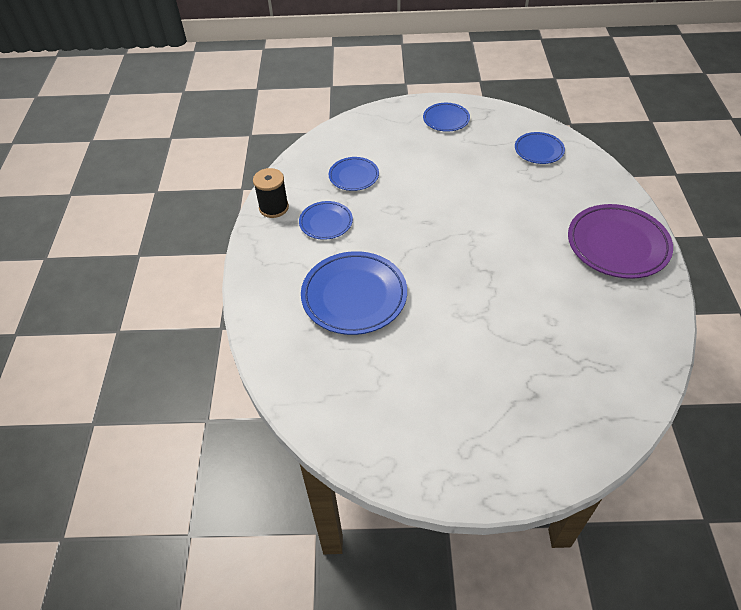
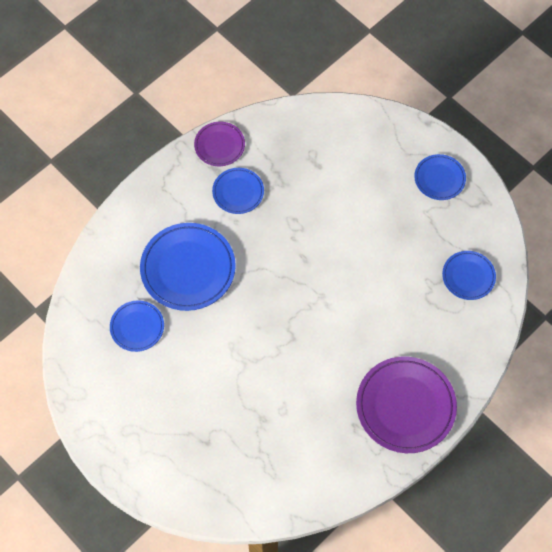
camera: 45 degrees right, 15 degrees up
black spool [253,168,289,218] -> purple plate [194,122,245,166]
blue plate [328,157,379,191] -> blue plate moved to [110,300,164,352]

